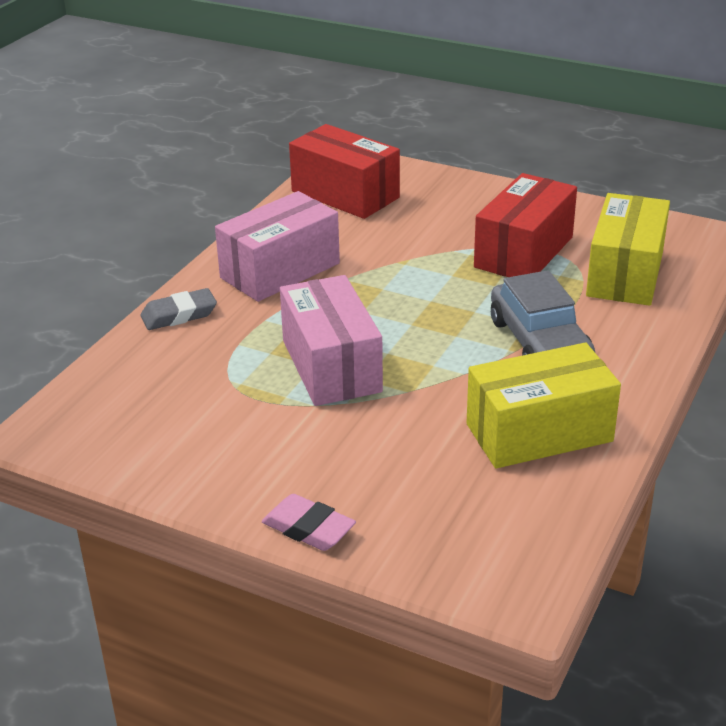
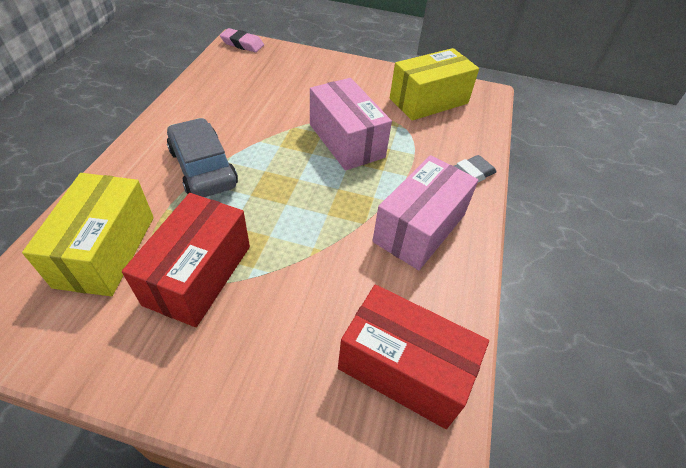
camera: 165 degrees right, 15 degrees up
pink eraser [262,494,356,551] -> pink eraser moved to [220,28,264,52]
yellow box [467,343,621,468] -> yellow box moved to [390,48,479,121]

